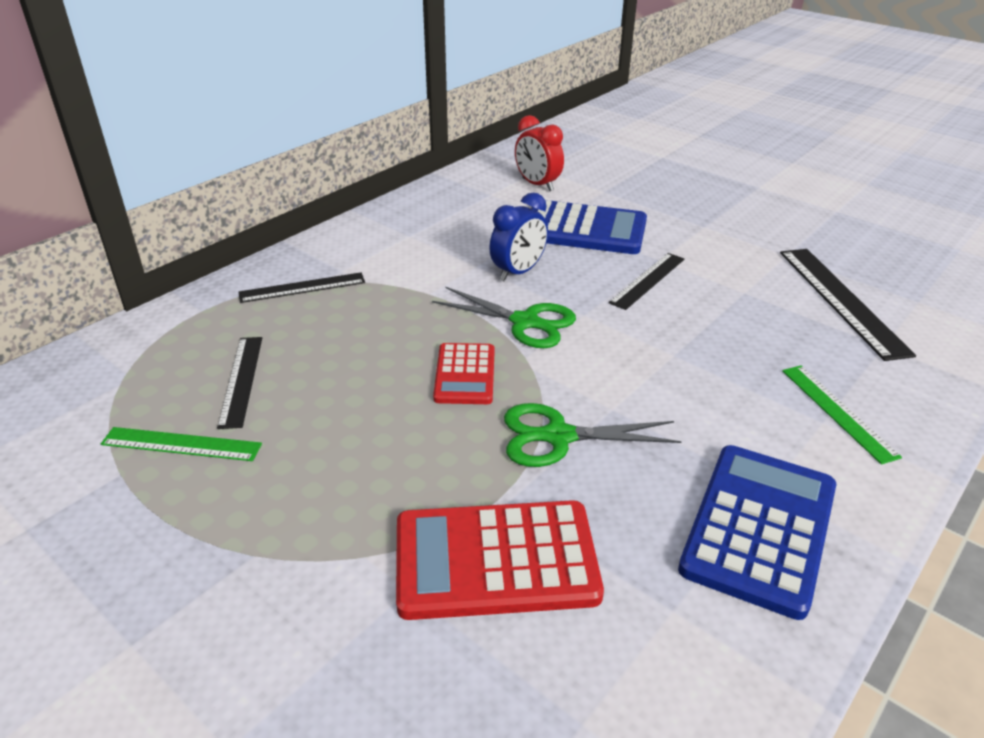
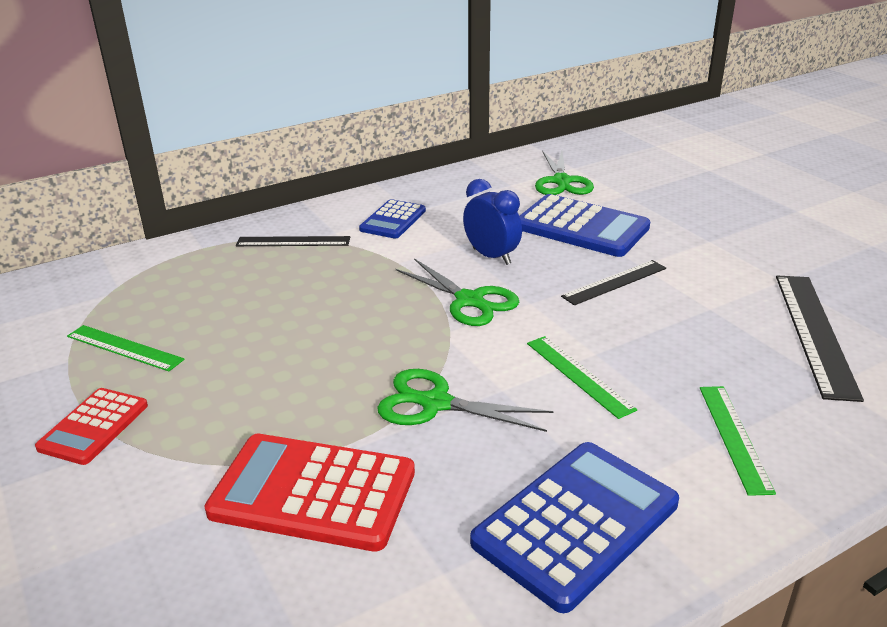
camera: 20 degrees right, 5 degrees down
black ruler [217,337,262,429] -> none
red calculator [433,343,495,404] -> red calculator moved to [35,388,148,465]
blue clock [489,193,548,281] -> blue clock turned 105 degrees counterclockwise [463,179,522,265]
red clock [515,115,564,191] -> green scissors [535,151,594,195]
none -> blue calculator [359,199,426,238]
none -> green ruler [527,336,637,419]

